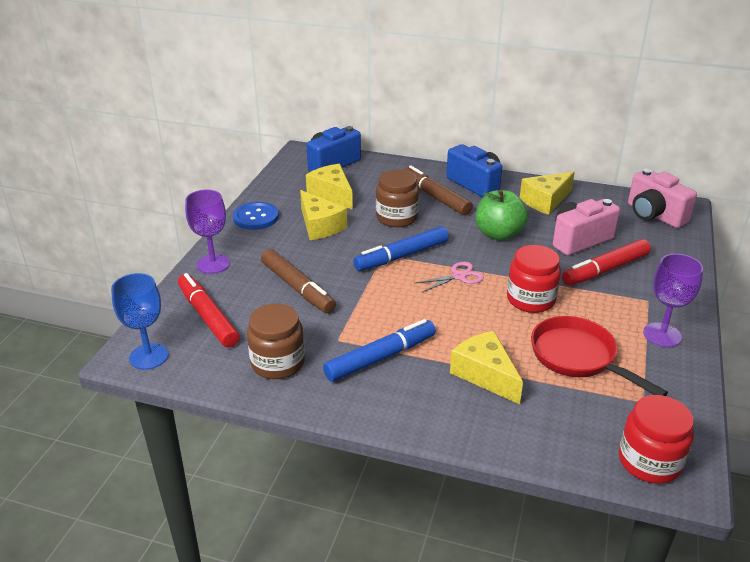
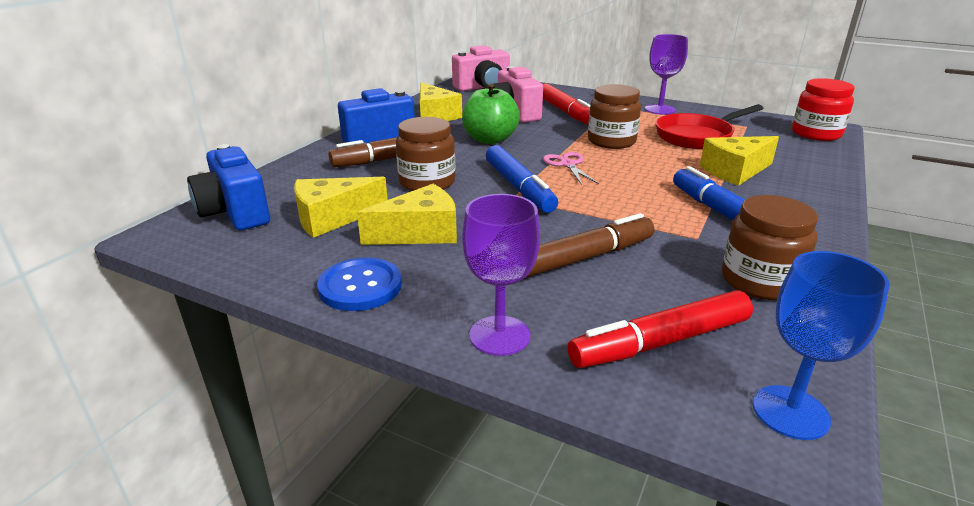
camera: 80 degrees left, 5 degrees down
red jar [507,245,561,313] -> brown jar [588,84,641,149]

